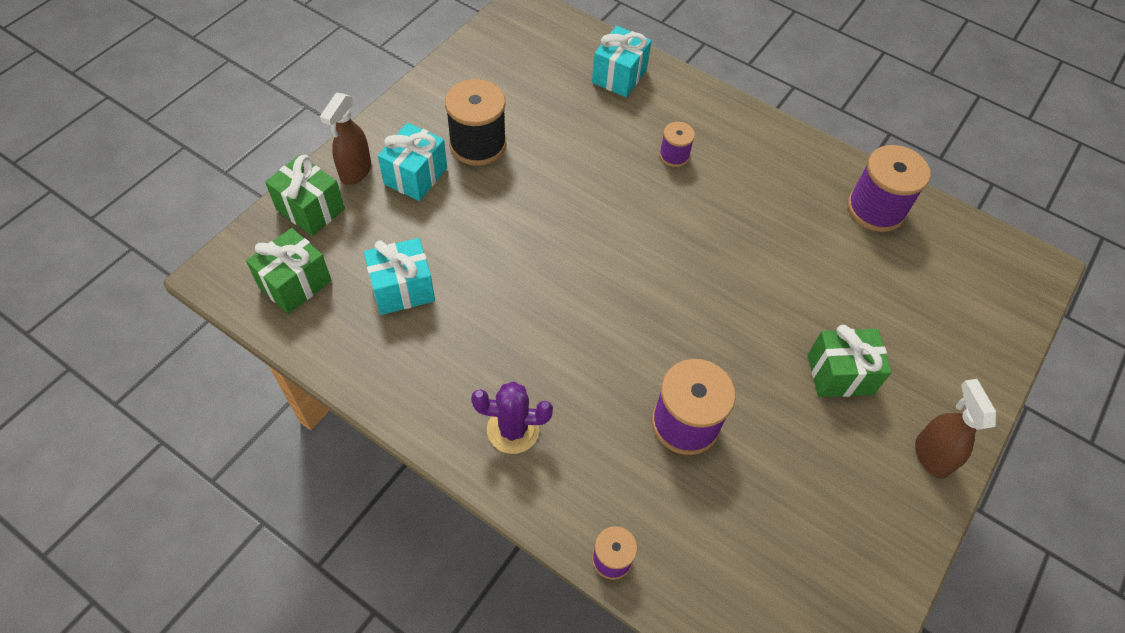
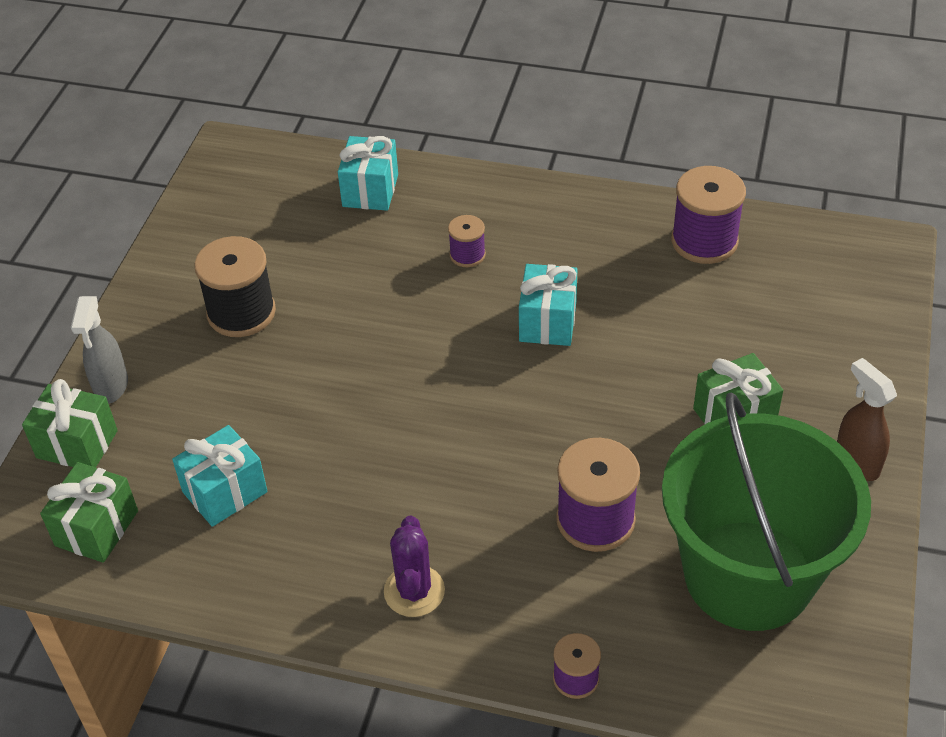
camera: 15 degrees left, 10 degrees down
brown spray bottle [320,93,371,185] -> grey spray bottle [71,296,128,404]
turquoise gift [378,123,447,201] -> turquoise gift moved to [519,264,578,346]
purple cactus [471,382,553,454] -> purple cactus turned 75 degrees counterclockwise [384,516,445,617]
none -> green bucket [662,393,871,631]

